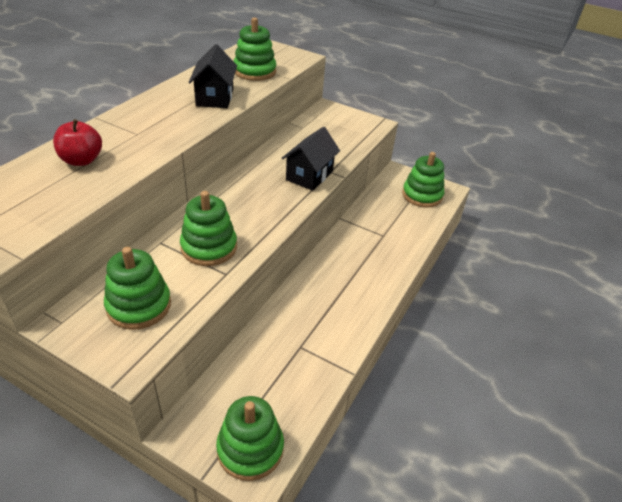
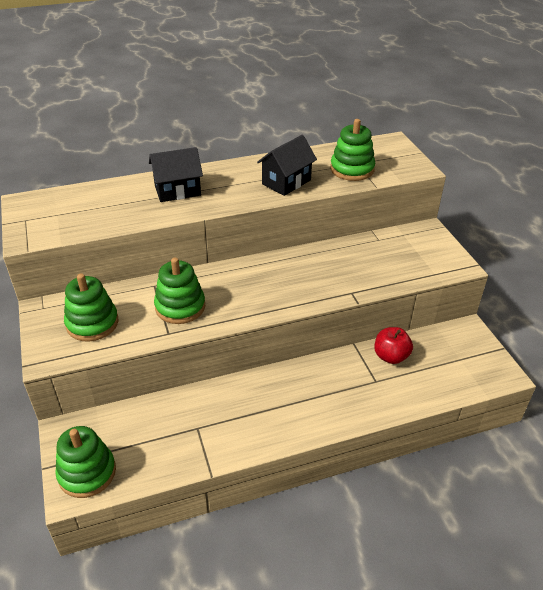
camera: 45 degrees right, 0 degrees up
red apple [53,119,102,166] -> red apple moved to [375,327,413,364]
black house [282,127,340,191] -> black house moved to [149,147,203,202]
green stacking toy [402,152,444,208] -> none

